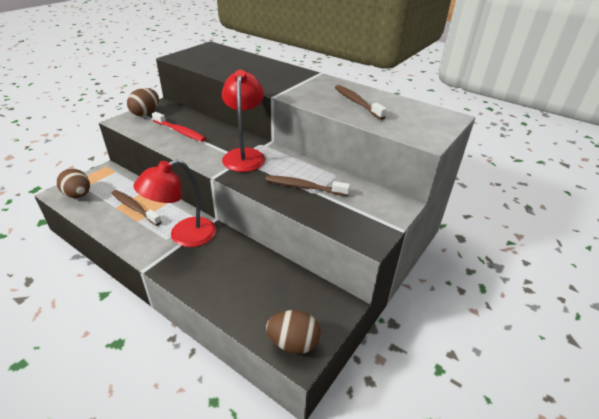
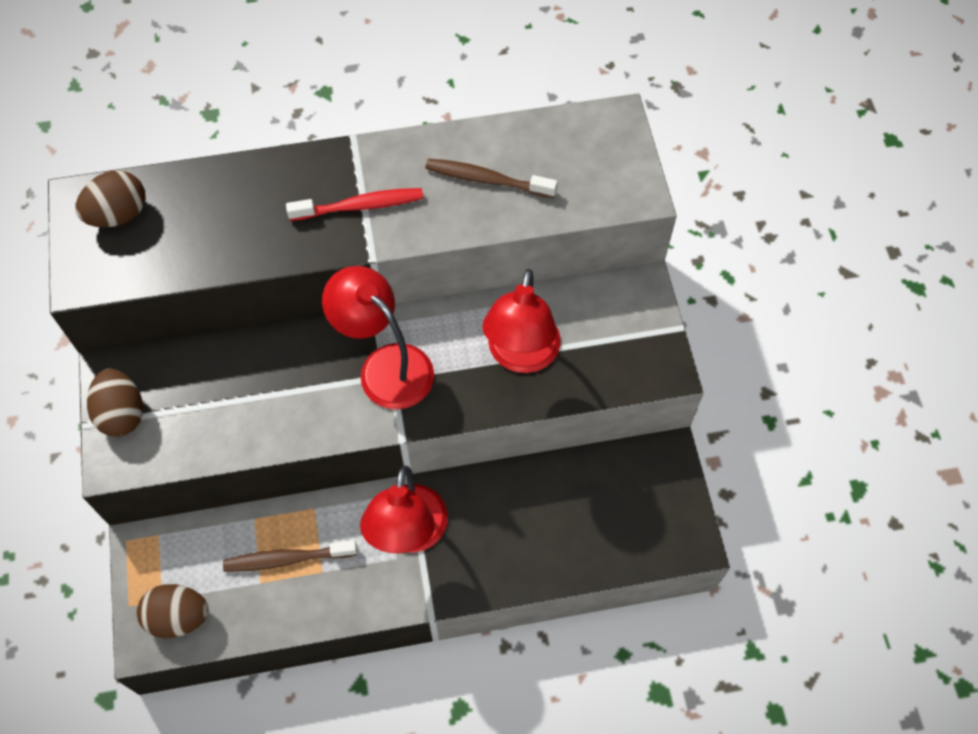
camera: 45 degrees left, 25 degrees up
red toothbrush [152,112,206,142] -> red toothbrush moved to [286,188,423,221]
brown toothbrush [265,175,350,196] -> red lamp [482,269,561,373]
brown egg [266,310,321,354] -> brown egg moved to [75,170,146,228]

